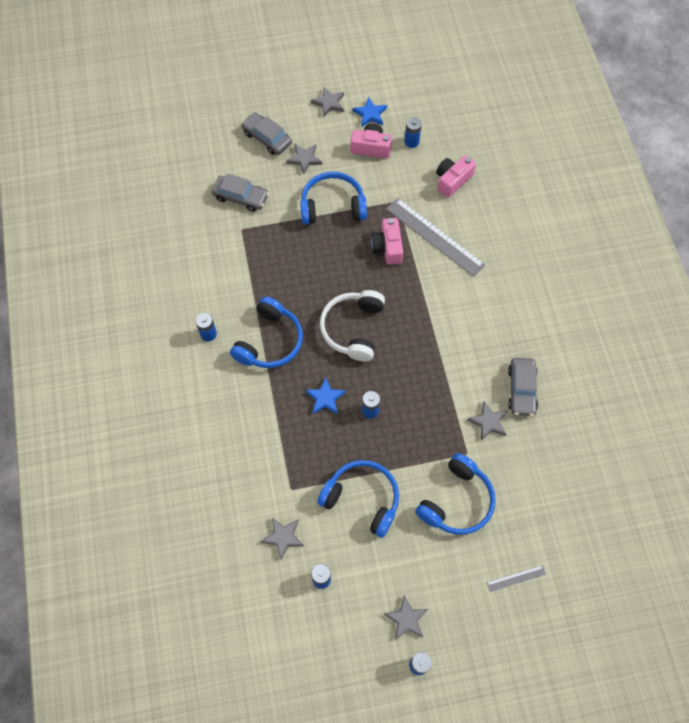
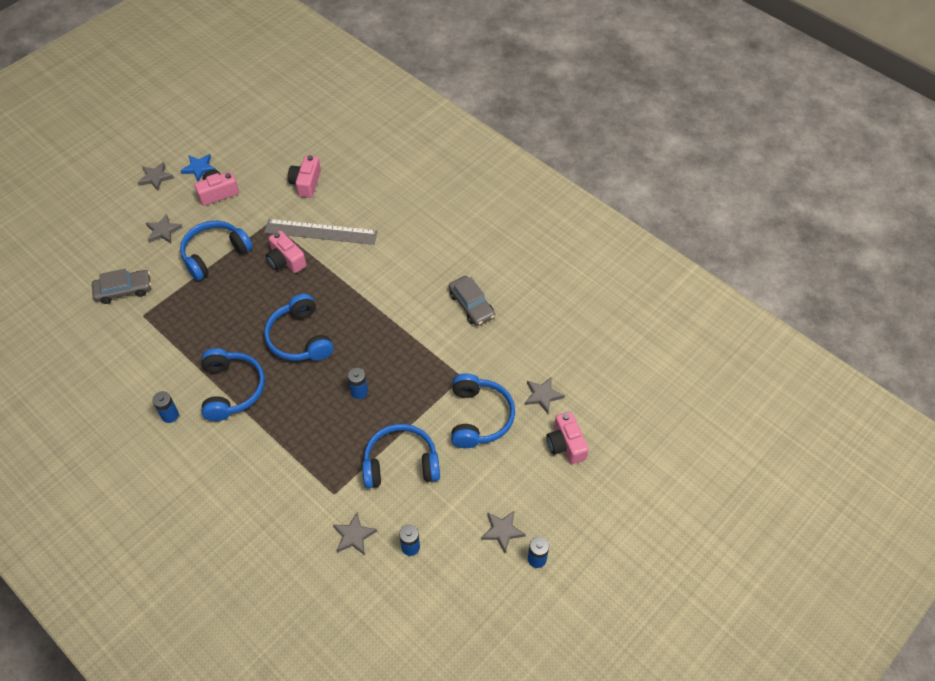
camera: 35 degrees left, 10 degrees down
grey car [241,112,292,155] -> none
blue star [305,377,346,415] -> none
white headphones [320,290,385,361] -> blue headphones [264,294,334,361]
blue battery [405,117,422,148] -> none
grey star [468,402,507,441] -> grey star moved to [525,376,565,414]
grey ruler [487,565,546,592] -> pink camera [546,411,589,464]

